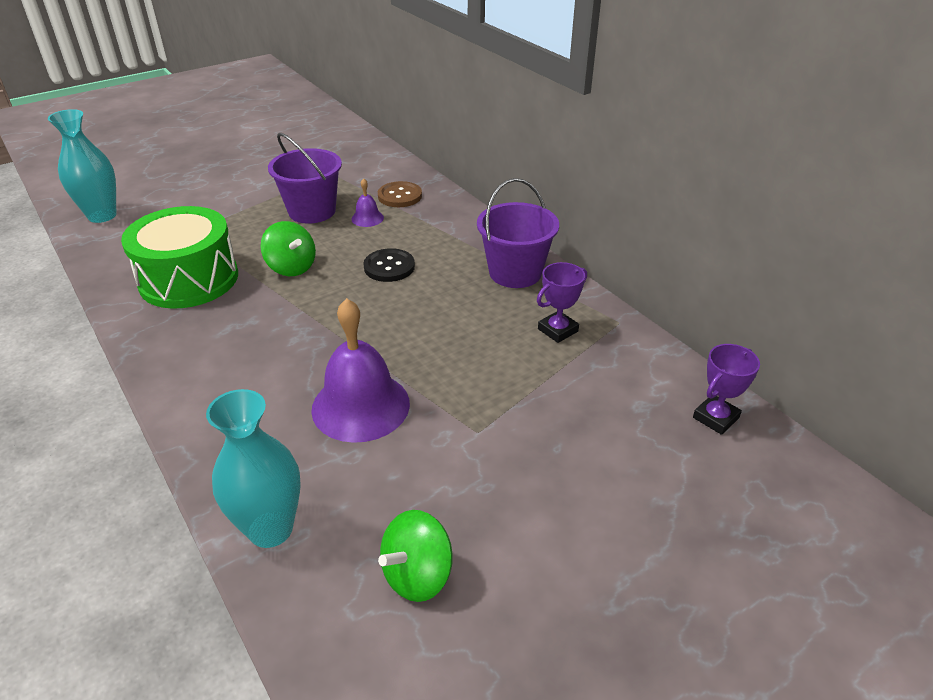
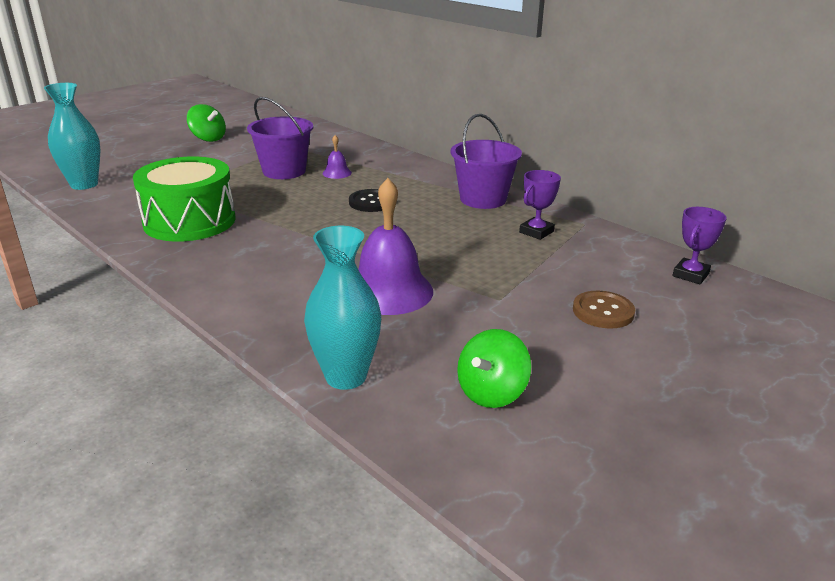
camera: 10 degrees left, 10 degrees down
green spinning top [260,221,316,276] -> green spinning top moved to [187,104,226,142]
brown button [378,181,422,207] -> brown button moved to [573,291,635,328]

